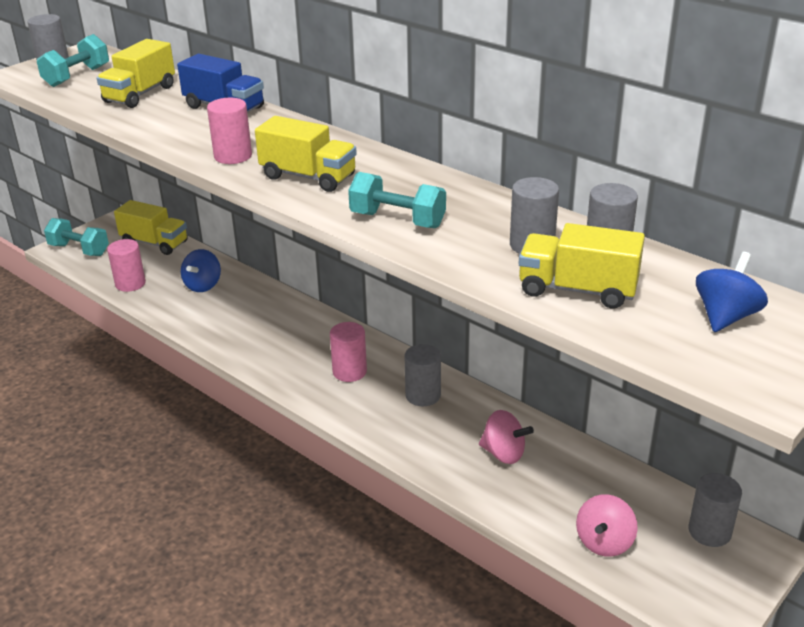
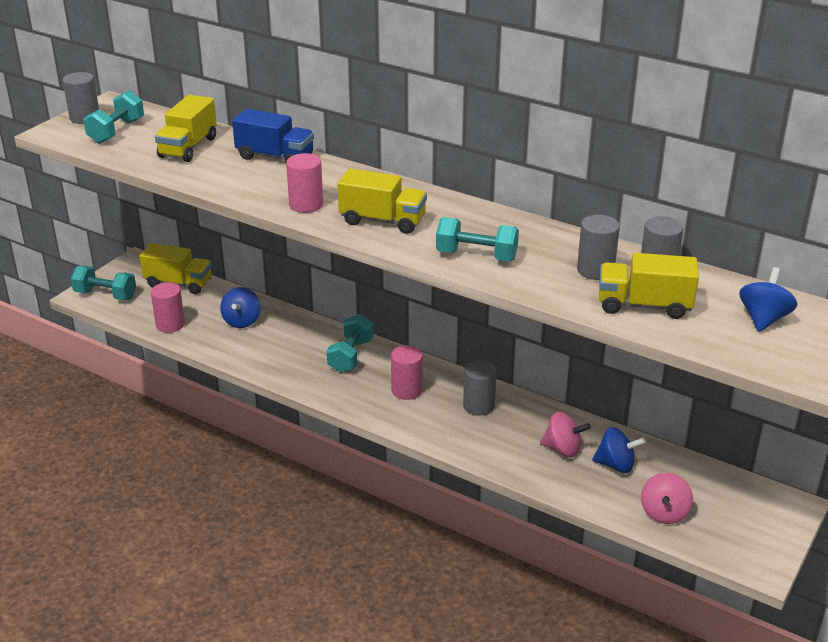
camera: 10 degrees left, 0 degrees up
grey cylinder [688,473,742,547] -> none
none -> turquoise dumbbell [327,314,373,373]
none -> blue spinning top [592,427,646,473]

